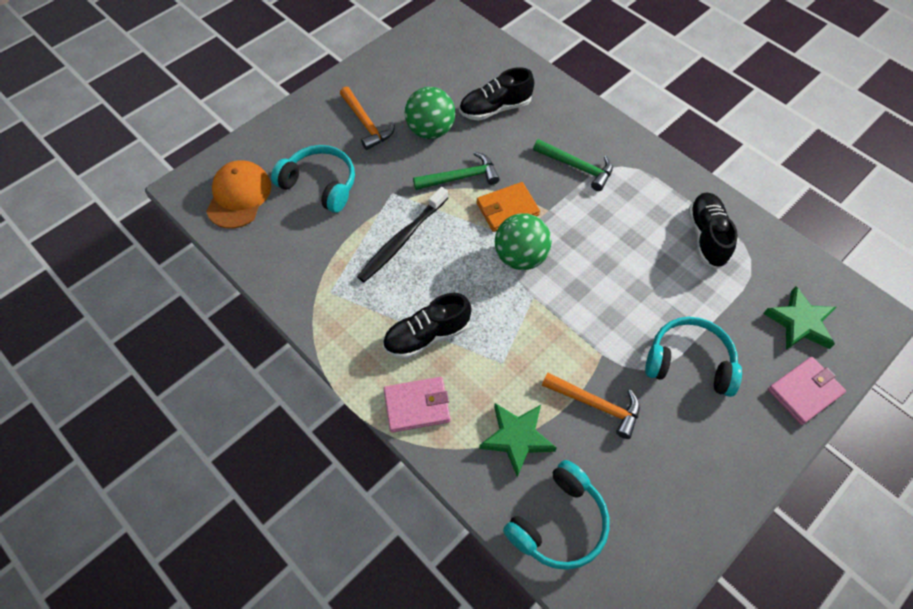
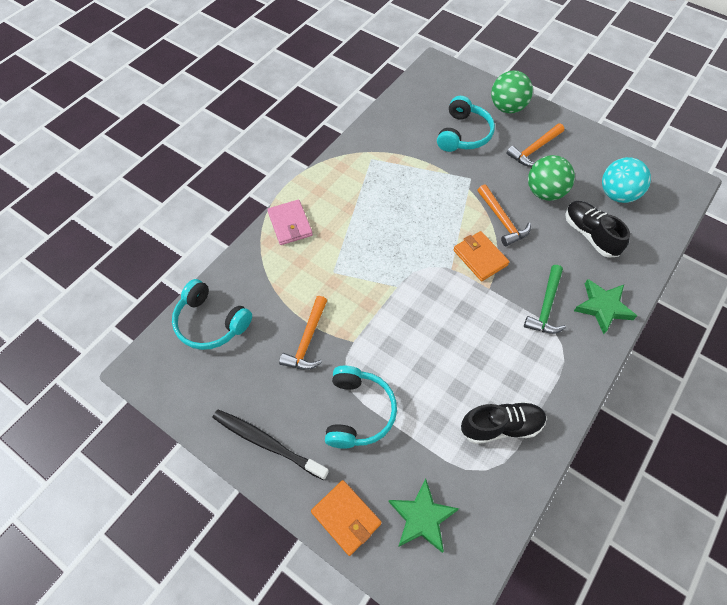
camera: 80 degrees right, 0 degrees up
orange cap [206,160,271,229] -> none
black toothbrush [357,187,448,282] -> black toothbrush moved to [213,409,329,480]
black shoe [383,293,472,359] -> none
green hammer [413,152,500,190] -> orange hammer [478,184,531,246]
green star [479,403,557,477] -> green star moved to [574,279,637,334]
green ball [495,213,552,270] -> green ball moved to [491,70,533,114]
pink wallet [768,357,846,425] -> orange wallet [311,480,381,556]
none -> turquoise ball [602,157,651,203]

